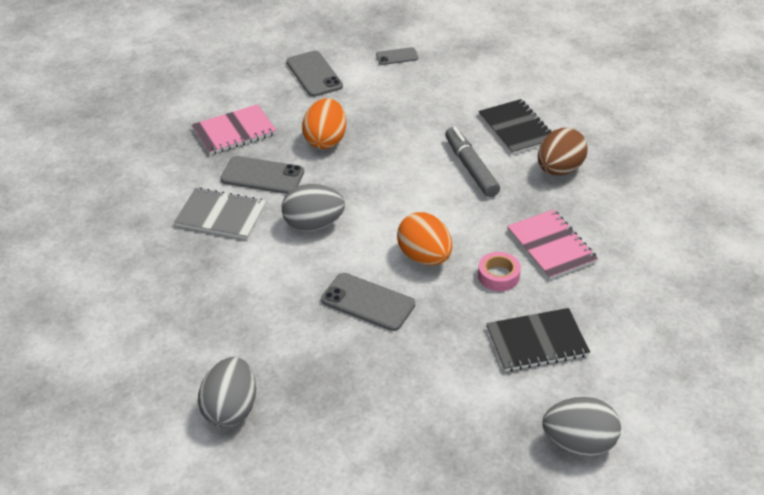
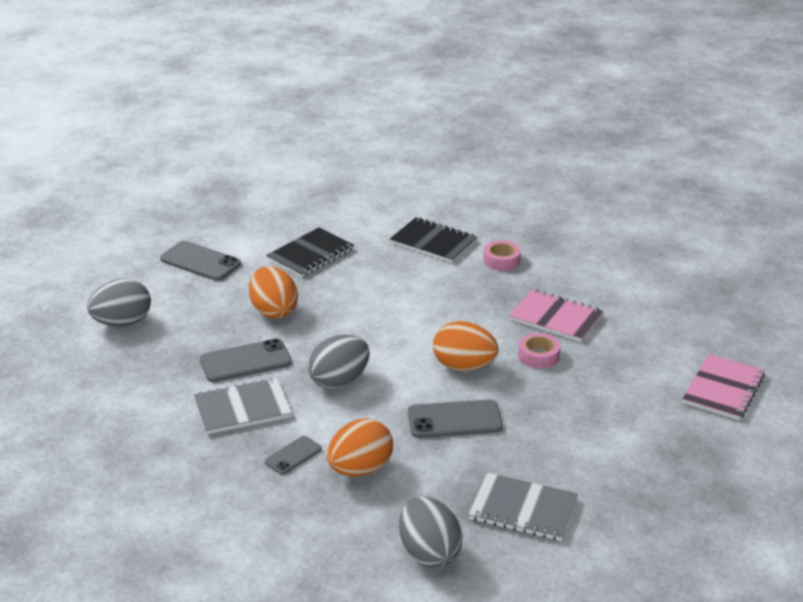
camera: 35 degrees left, 10 degrees down
pink notebook [192,104,277,155] -> pink notebook moved to [682,354,765,421]
grey phone [376,47,418,65] -> grey phone moved to [265,436,322,475]
grey marker [445,127,500,197] -> none
black notebook [486,308,590,372] -> black notebook moved to [266,227,354,278]
brown egg [538,128,588,176] -> pink tape [483,240,521,271]
grey egg [543,397,621,456] -> grey egg moved to [87,278,151,327]
none -> orange egg [327,418,393,477]
none -> grey notebook [468,473,578,541]

